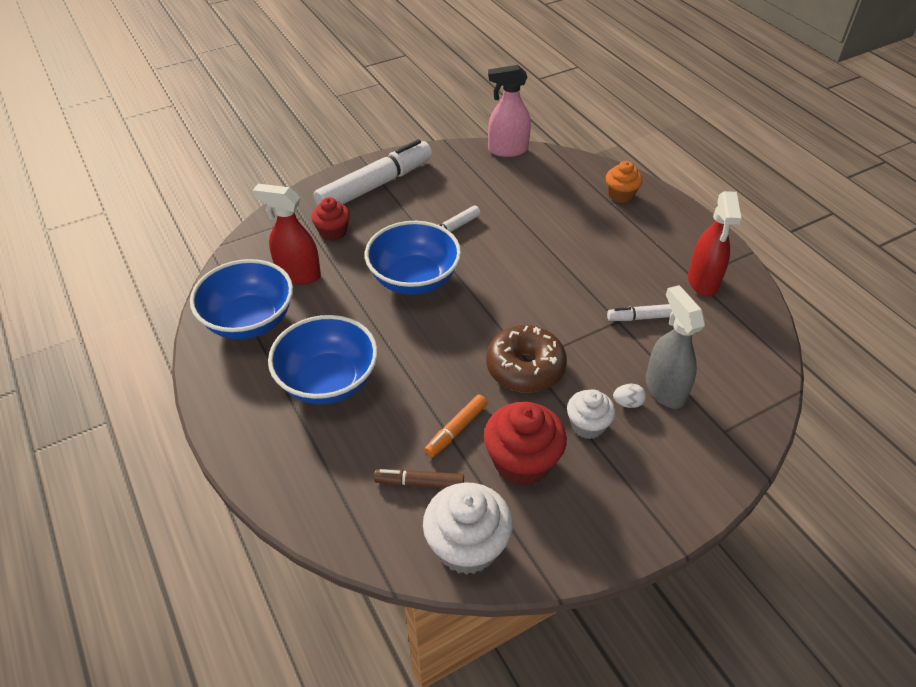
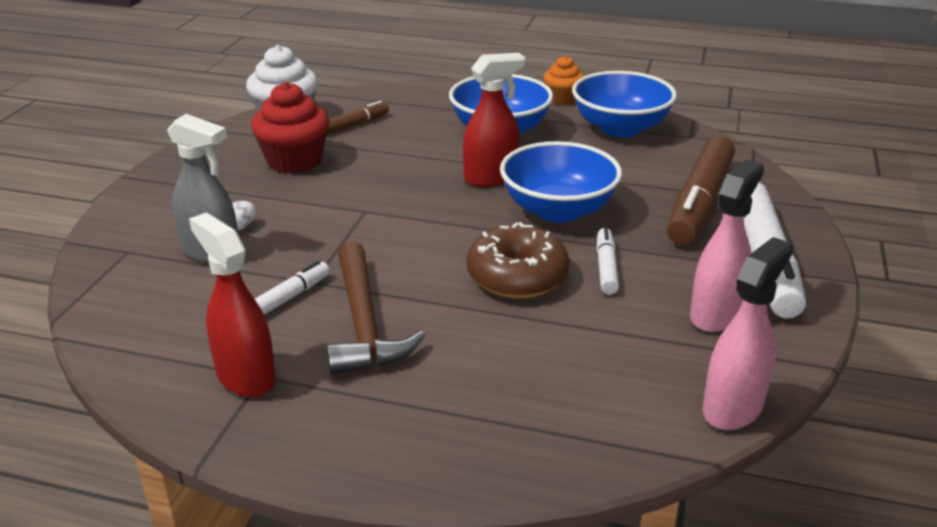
camera: 135 degrees right, 15 degrees down
red spray bottle [253,184,321,285] -> red spray bottle moved to [463,53,525,187]
red cupcake [311,197,350,241] -> brown marker [667,136,735,245]
orange marker [424,394,487,457] -> none
brown donut [486,325,567,393] -> brown donut moved to [467,222,570,299]
white cupcake [567,389,615,439] -> none
orange cupcake [606,161,642,203] -> orange cupcake moved to [544,56,584,105]
none -> brown hammer [327,241,426,375]
none -> pink spray bottle [690,159,764,332]

